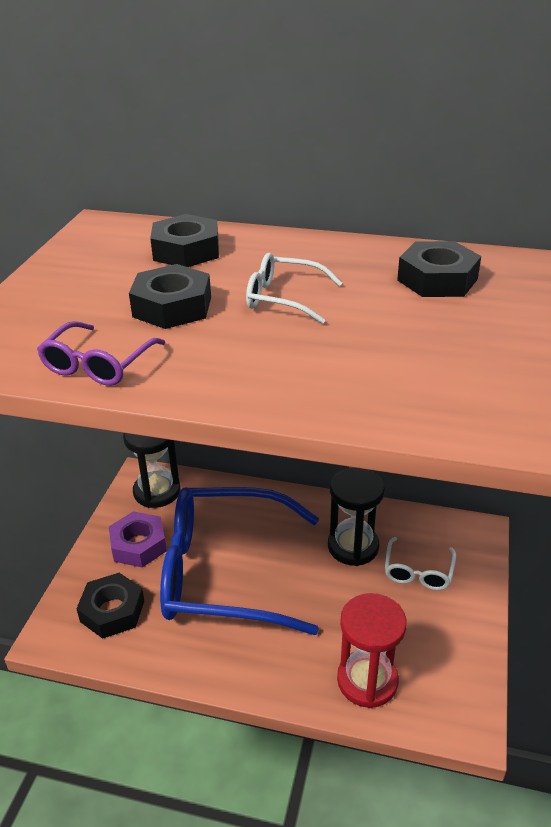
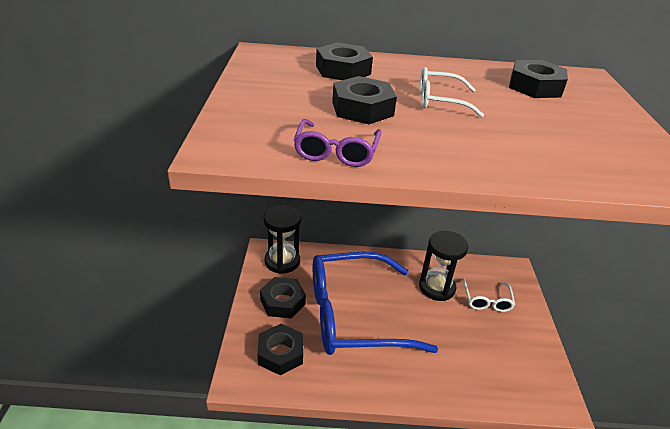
camera: 15 degrees left, 0 degrees up
purple nut [109,511,167,568] -> black nut [260,277,306,318]
red hourglass [337,593,407,708] -> none

